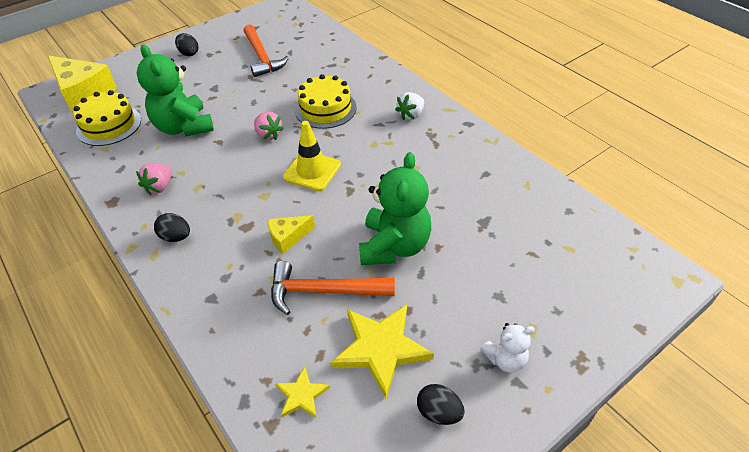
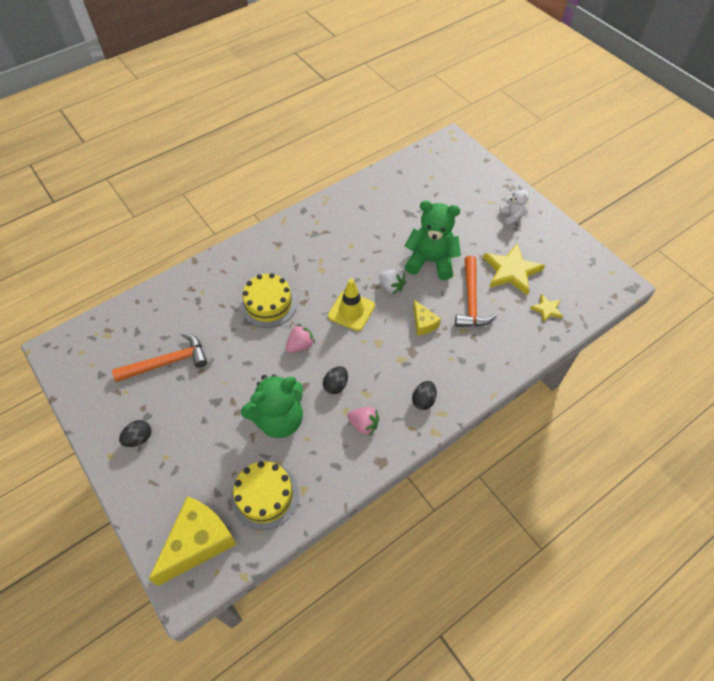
camera: 90 degrees left, 10 degrees up
white strawberry [395,92,424,121] -> white strawberry moved to [379,270,406,294]
black egg [417,384,465,425] -> black egg moved to [323,366,348,394]

